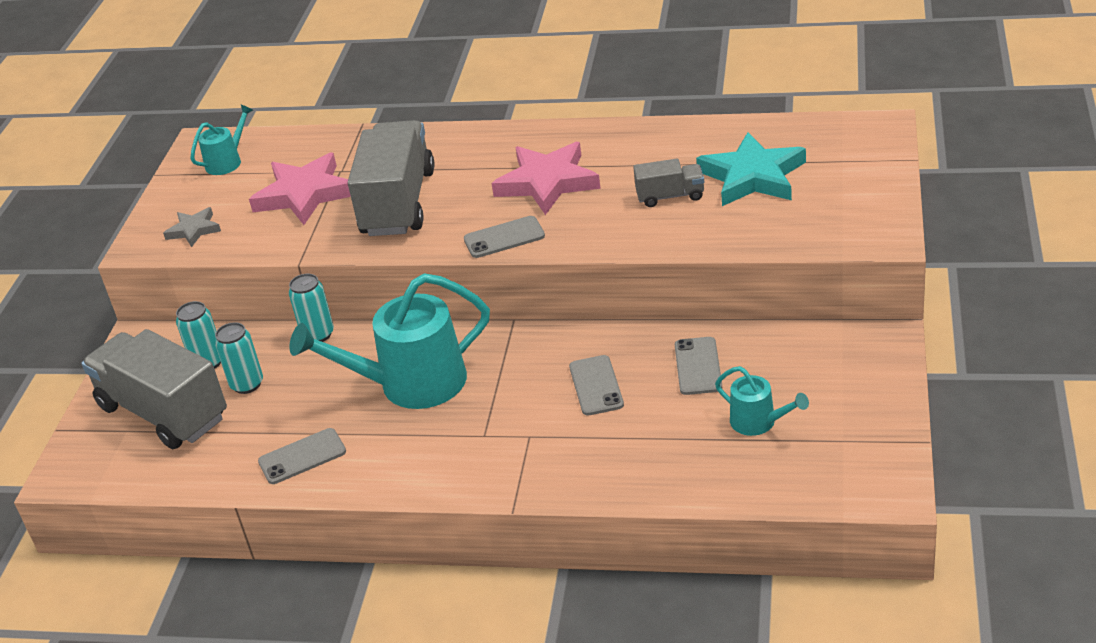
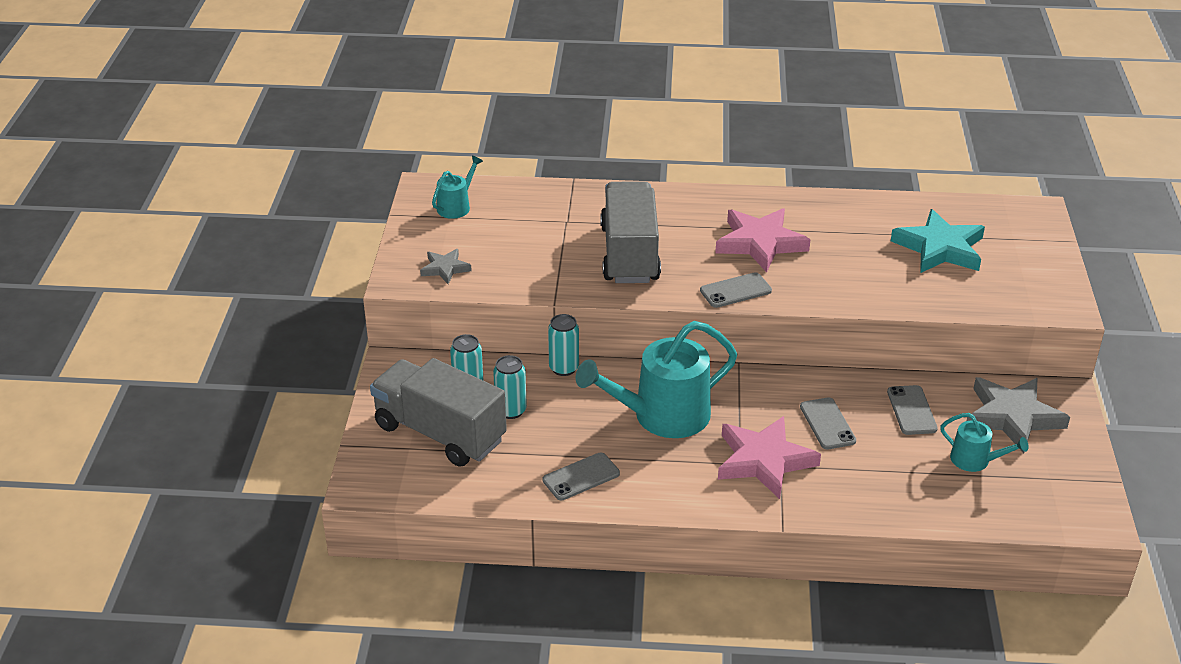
camera: 10 degrees left, 0 degrees up
pink star [249,153,351,225] -> pink star moved to [718,416,821,499]
grey truck [633,159,704,207] -> none
none -> grey star [967,377,1070,453]

